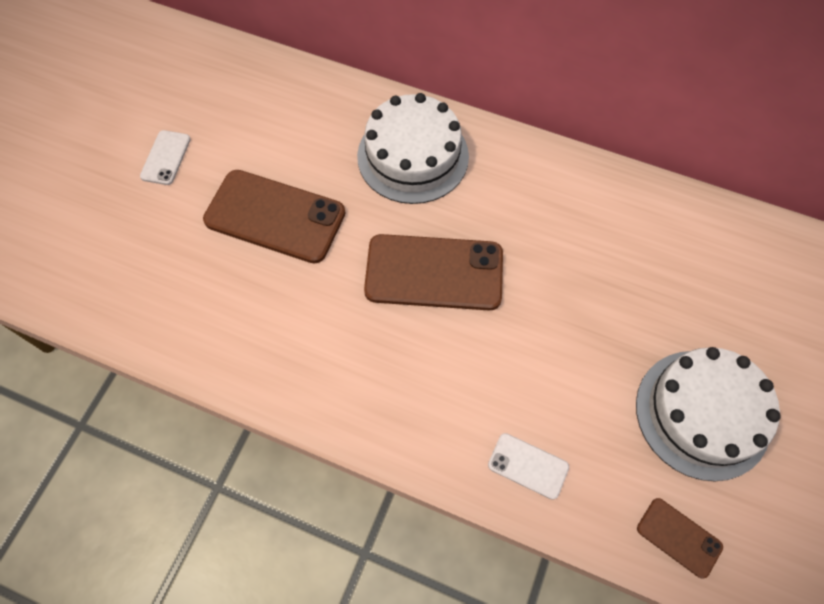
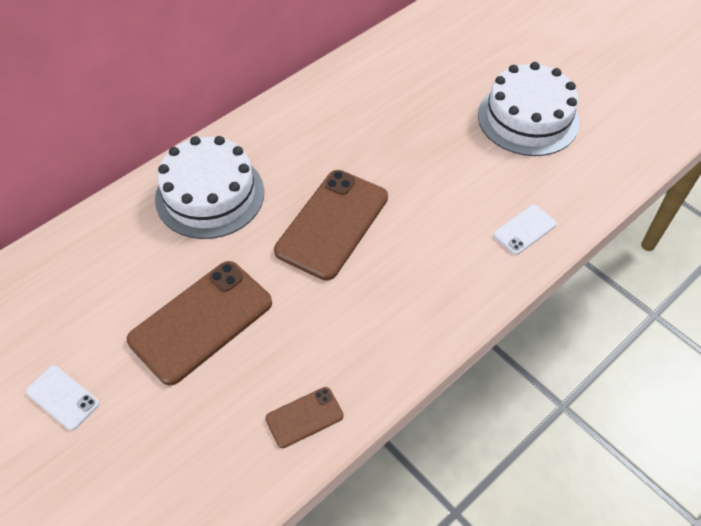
camera: 65 degrees left, 10 degrees down
brown phone [637,498,723,578] -> brown phone moved to [265,387,344,448]

